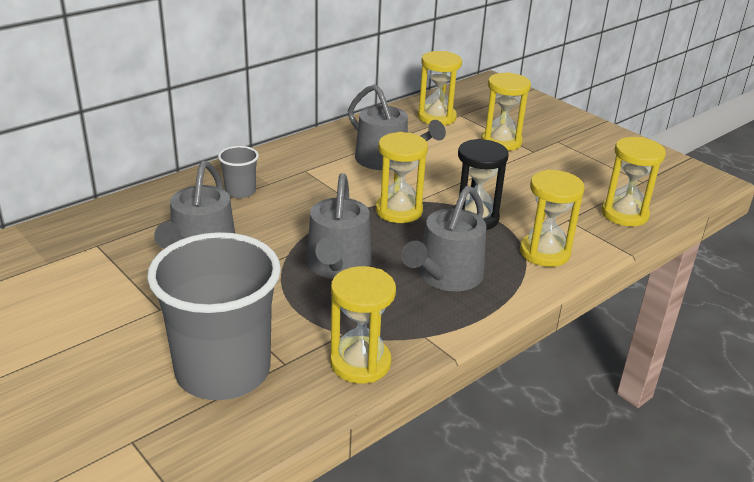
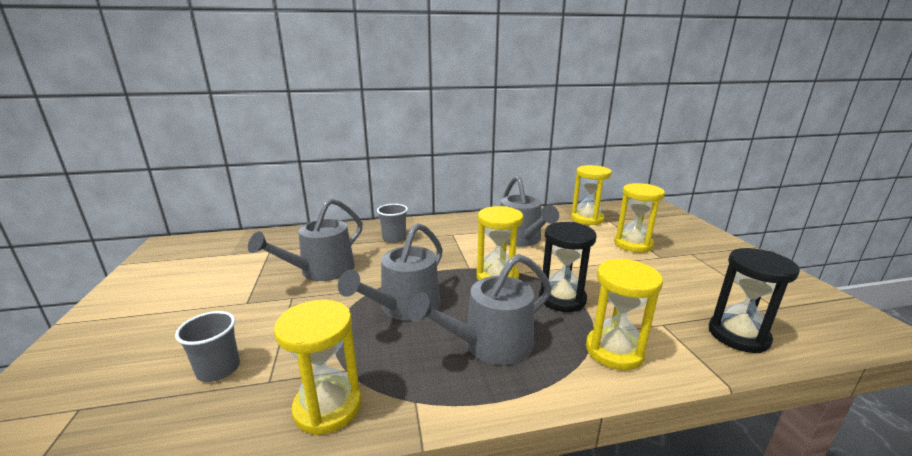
camera: 30 degrees right, 10 degrees down
grey cup [147,232,281,400] -> grey cup [175,311,240,382], size x0.44
yellow hourglass [601,137,666,226] -> black hourglass [709,248,800,353]

